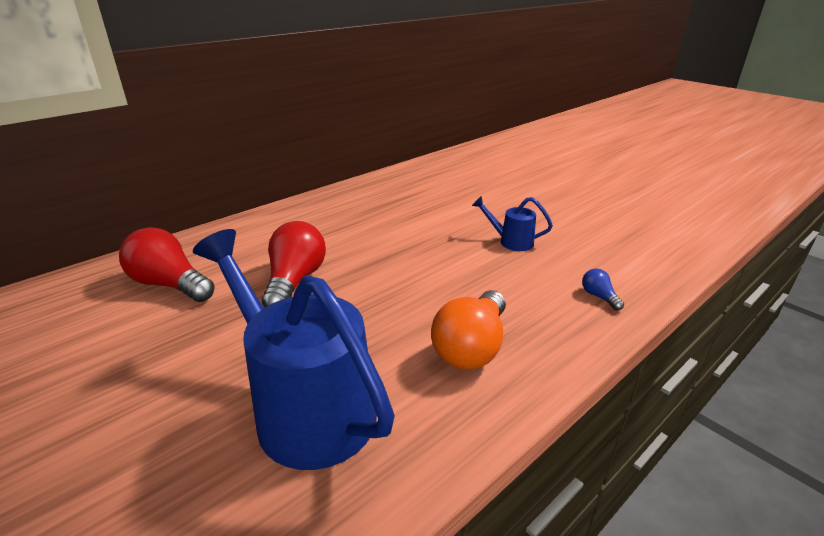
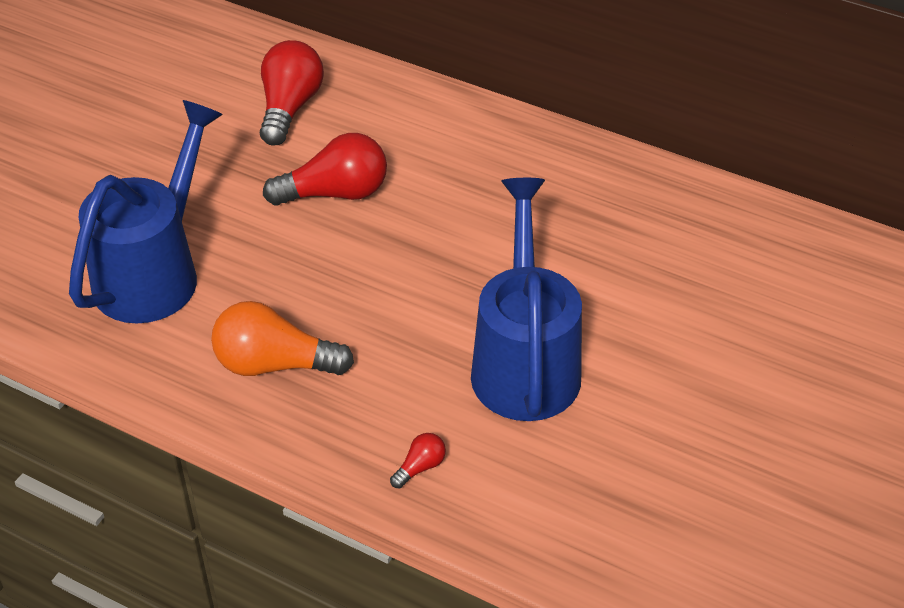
camera: 70 degrees right, 15 degrees up
blue watering can [472,196,553,251] -> blue watering can [471,178,582,421], size x2.24
blue light bulb [582,268,624,311] -> red light bulb [390,433,446,488]

